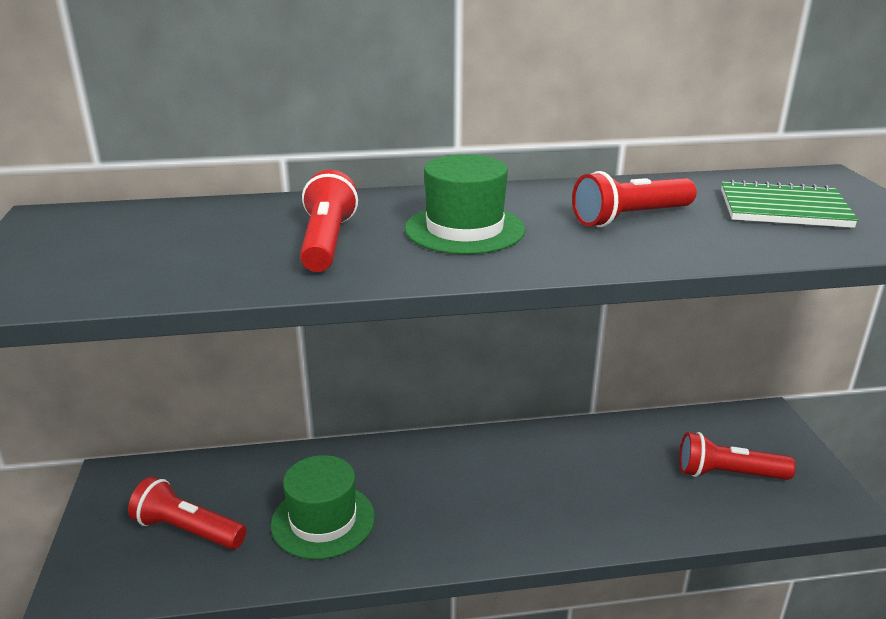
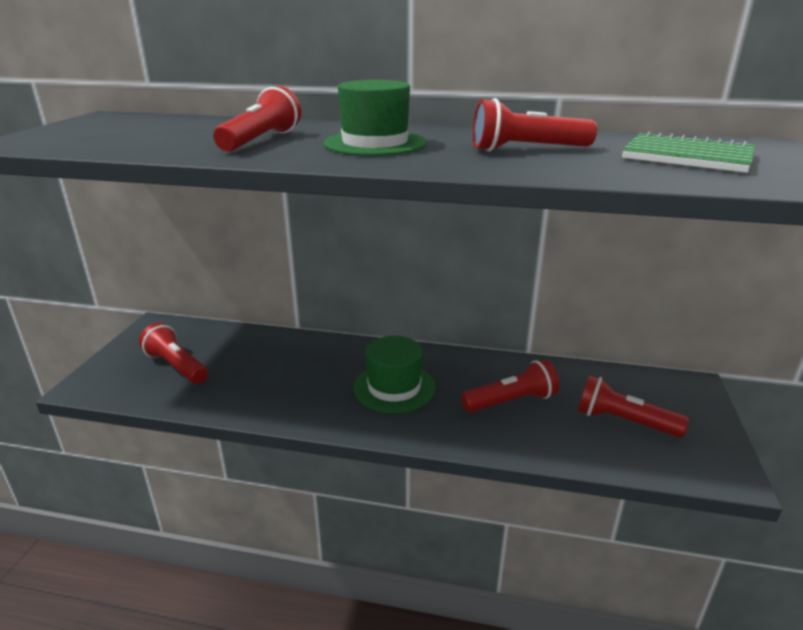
camera: 20 degrees right, 0 degrees up
green hat [271,455,375,559] -> green hat moved to [353,336,436,413]
none -> red flashlight [461,359,559,413]

